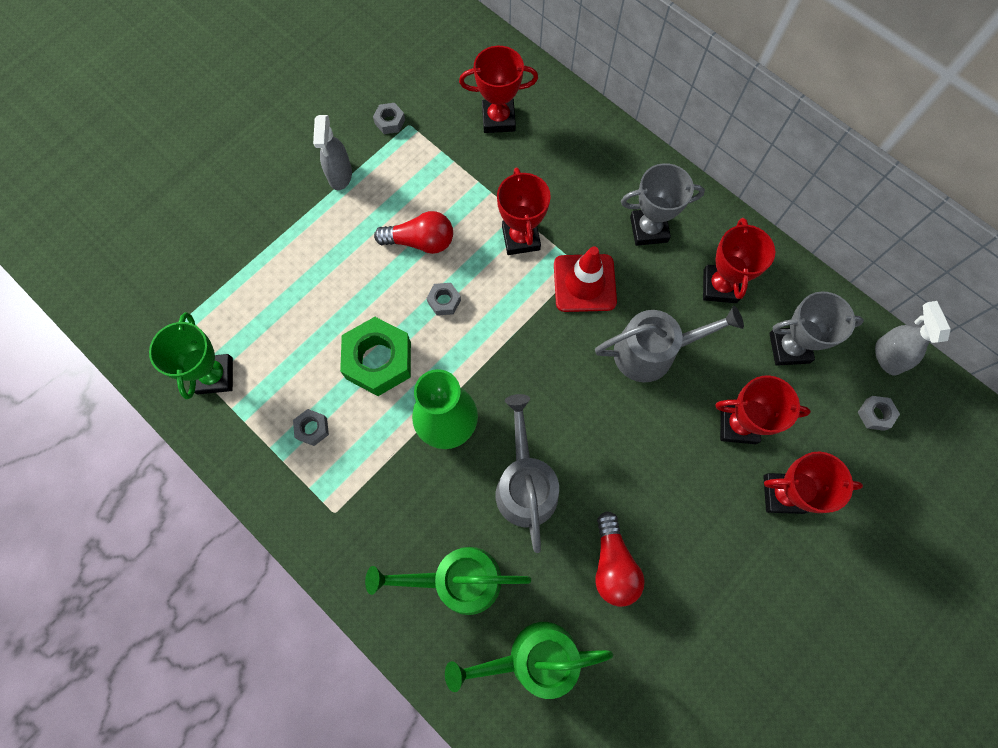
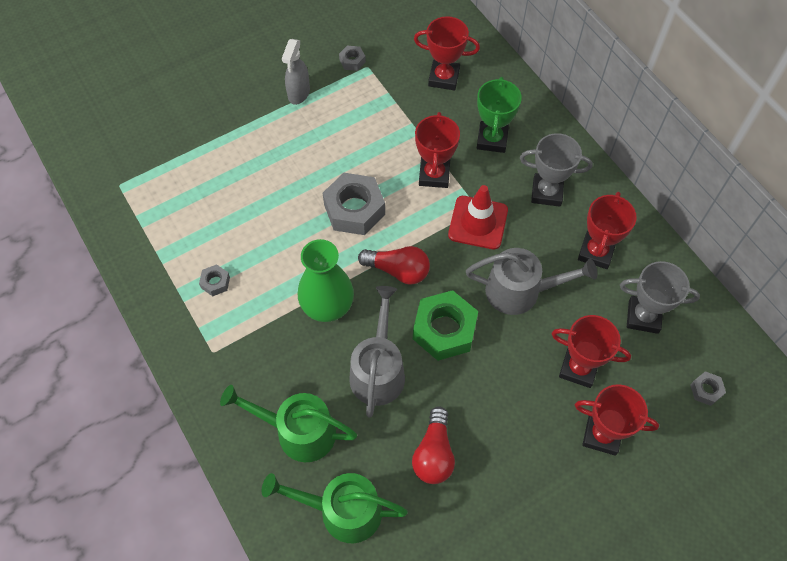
camera: 15 degrees right, 10 degrees down
green trophy [149,312,233,399] -> green trophy moved to [477,77,522,153]
green nut [340,317,411,396] -> green nut moved to [413,290,478,361]
red light bulb [374,211,453,254] -> red light bulb moved to [358,246,430,285]
grey nut [427,283,461,316] -> grey nut [323,173,385,235], size x2.15
grey spray bottle [875,301,951,375] -> none

